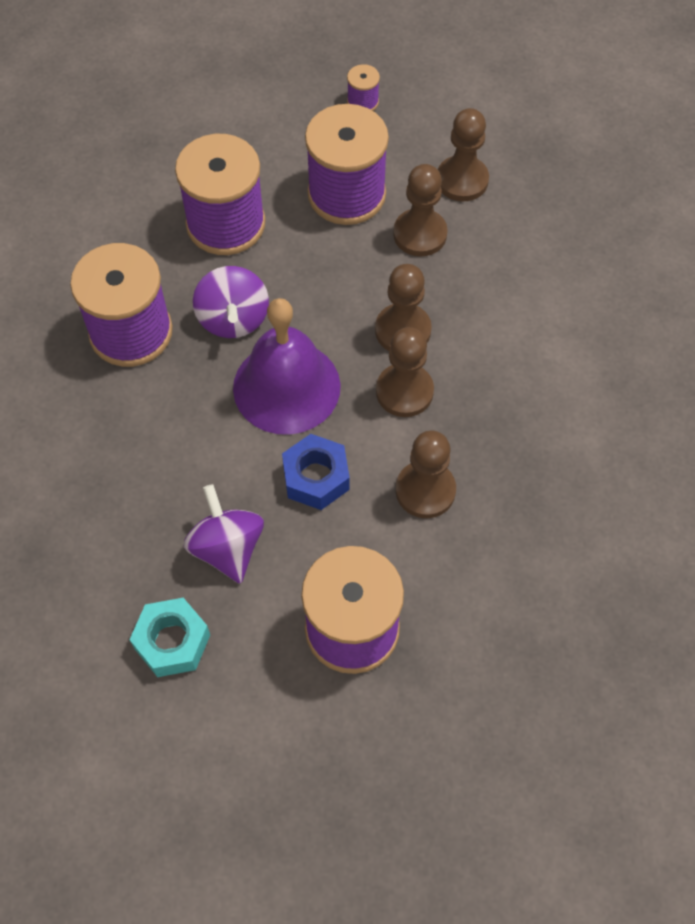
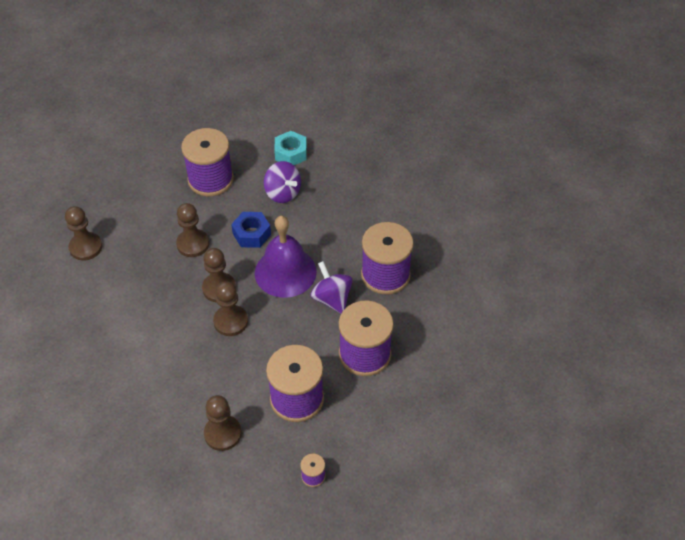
camera: 160 degrees right, 10 degrees down
brown pawn [393,164,448,256] -> brown pawn moved to [65,206,102,261]

